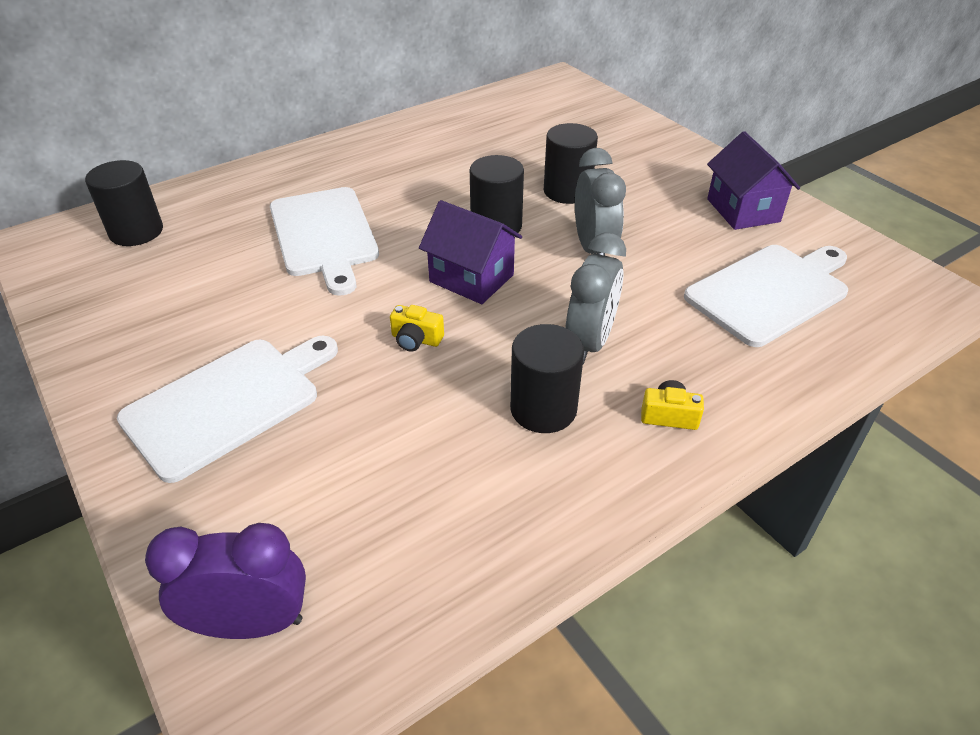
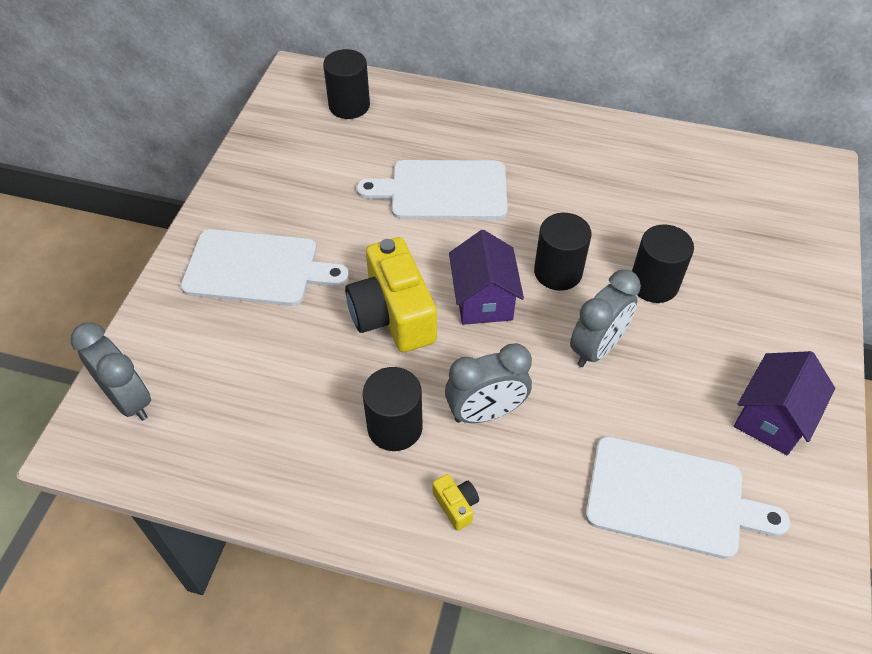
camera: 50 degrees right, 10 degrees up
purple clock [145,523,306,639] -> grey clock [71,322,151,421]
white cutting board [270,187,379,296] -> white cutting board turned 60 degrees clockwise [356,160,508,220]
yellow camera [390,305,444,352] -> yellow camera [345,237,437,352], size x2.40

